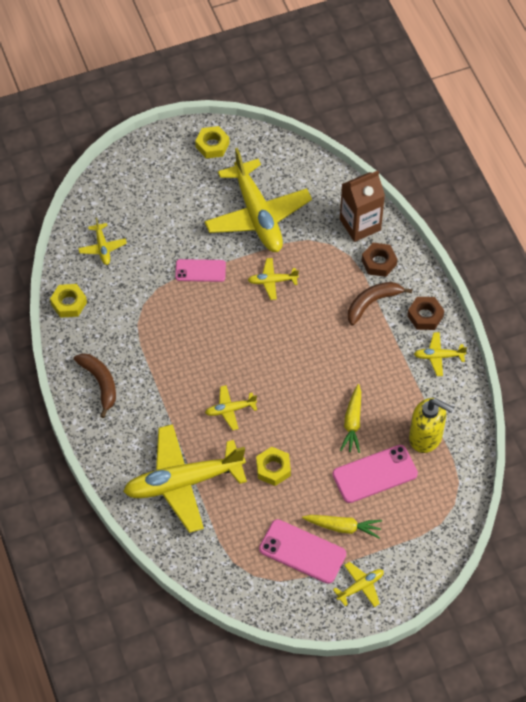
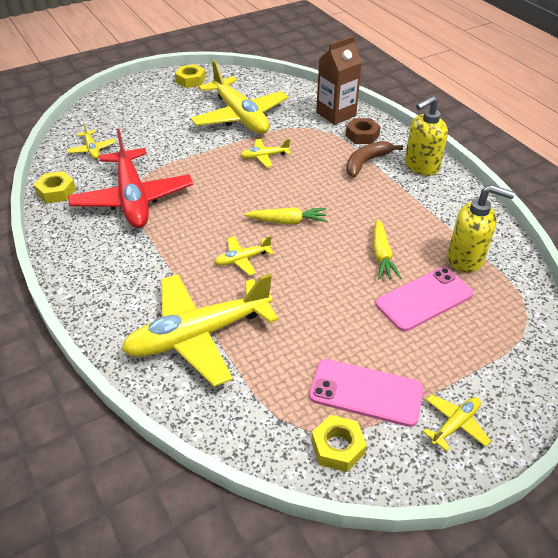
camera: 10 degrees left, 15 degrees down
brown banana [74,353,116,418] -> none
pink phone [175,259,226,282] -> none
yellow nut [256,447,291,486] -> yellow nut moved to [311,415,367,472]
yellow carrot [302,515,382,538] -> yellow carrot moved to [244,207,327,224]
brown nut [407,297,444,330] -> yellow soap dispenser [405,96,448,176]
yellow plane [414,332,467,376] -> none
none -> red plane [68,129,193,228]

